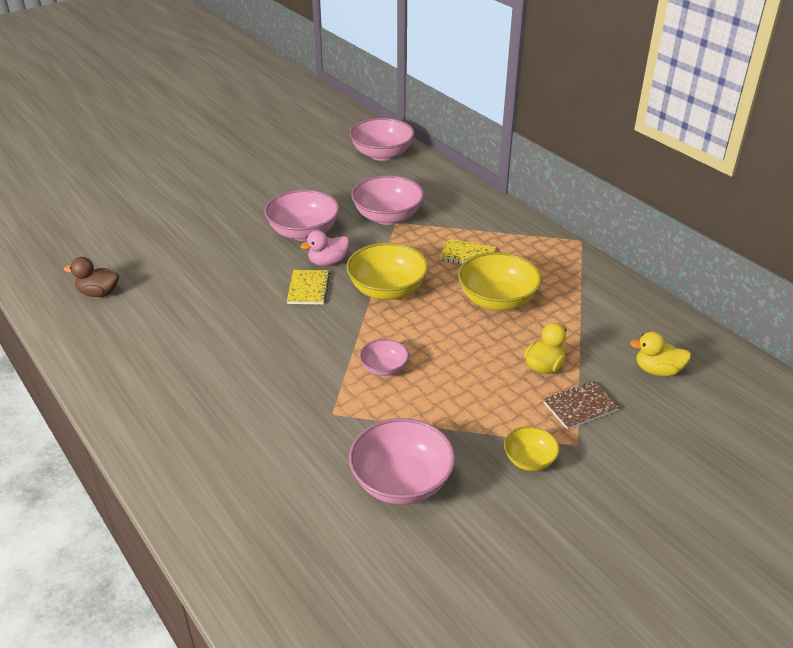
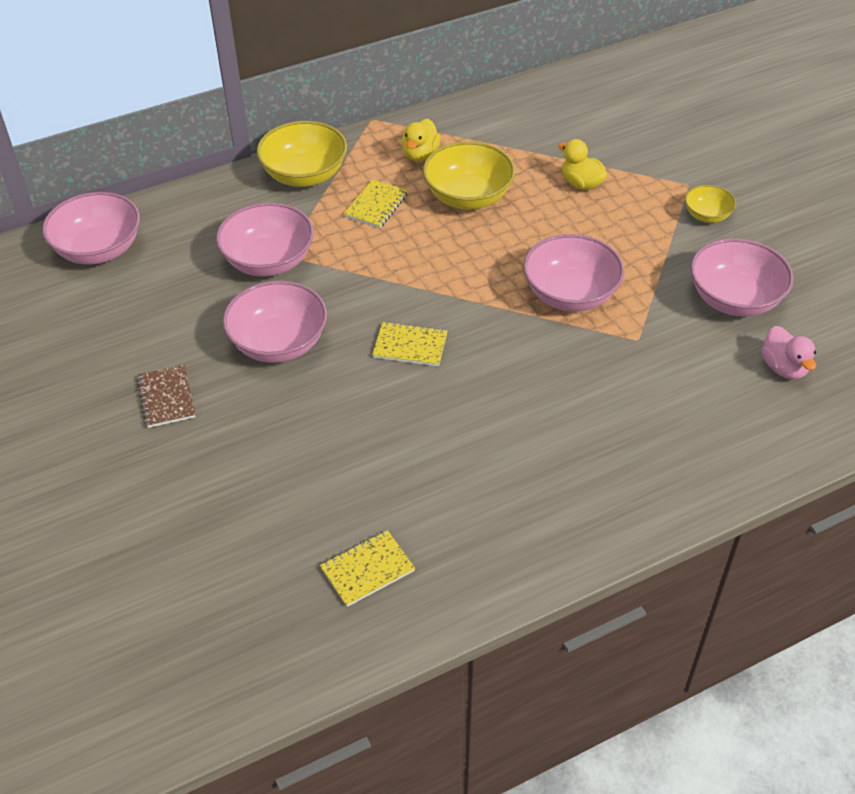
camera: 80 degrees left, 10 degrees up
brown duck [64,257,119,297] -> yellow notebook [320,530,415,607]
pink duck [300,230,349,266] -> pink duck moved to [761,326,816,379]
yellow bowl [346,243,428,300] -> yellow bowl moved to [257,121,347,187]
pink bowl [360,339,409,376] -> pink bowl [523,234,624,312], size x1.85
brown notebook [543,381,620,430] -> brown notebook moved to [137,365,195,428]
yellow duck [630,332,691,376] -> yellow duck moved to [401,119,441,161]

